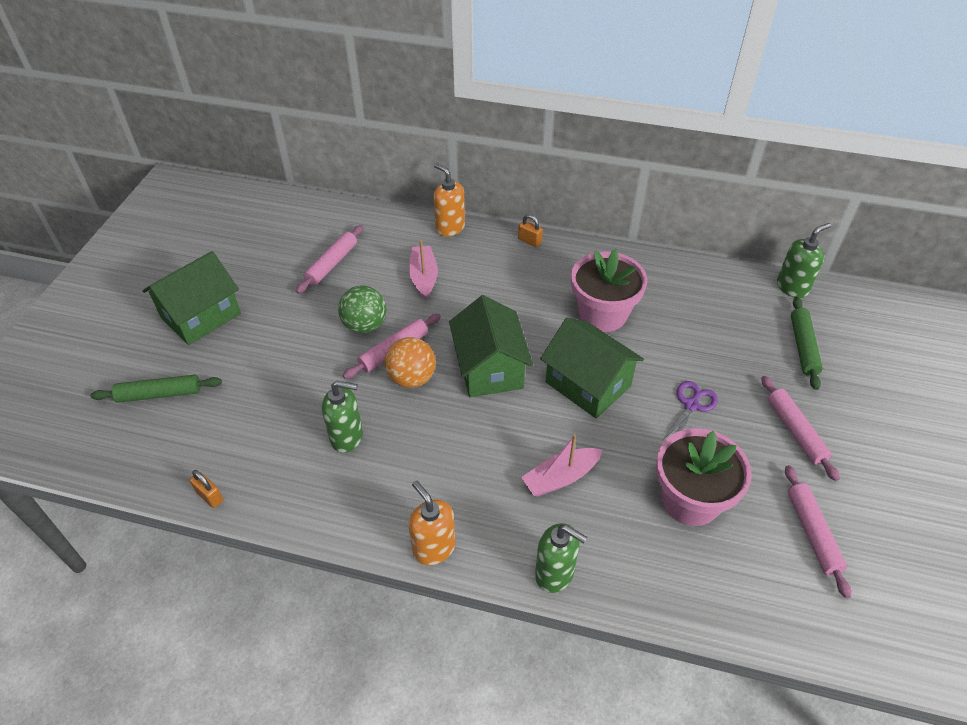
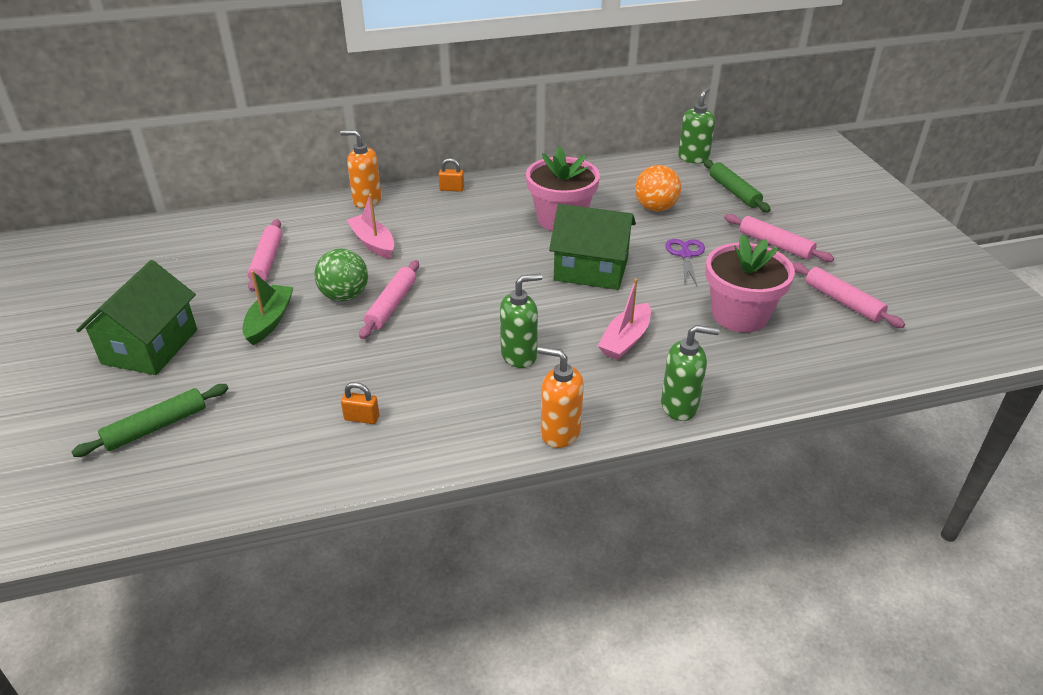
camera: 30 degrees left, 10 degrees down
orange padlock [190,470,224,508] -> orange padlock moved to [341,382,379,424]
green soap dispenser [322,381,363,453] -> green soap dispenser moved to [500,273,542,368]
orange ball [385,337,436,388] -> orange ball moved to [635,165,681,211]
green house [449,295,533,397] -> none
none -> green boat [243,271,294,345]

